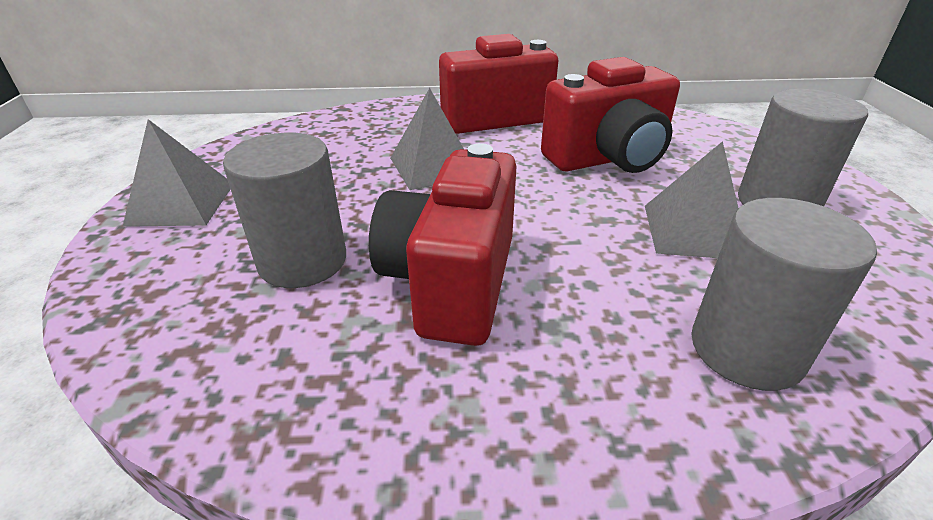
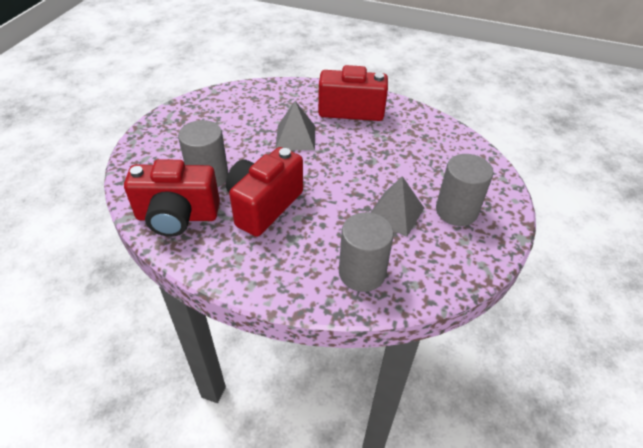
camera: 20 degrees right, 10 degrees up
grey pyramid [123,119,231,227] -> none
red camera [541,57,680,173] -> red camera moved to [124,159,220,237]

